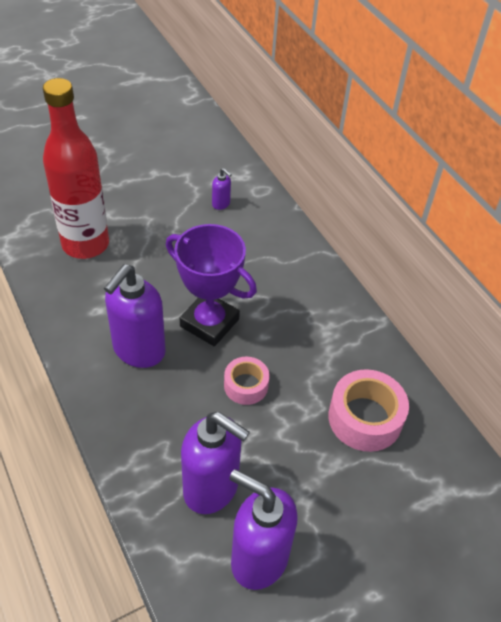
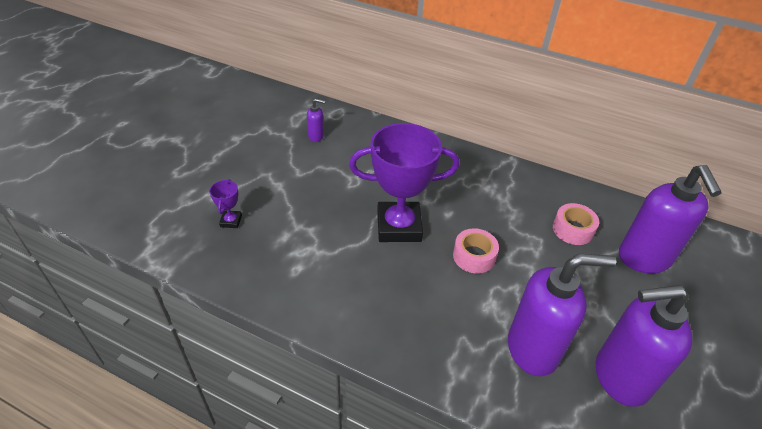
camera: 35 degrees left, 5 degrees down
red bottle [43,78,109,259] -> purple trophy [209,179,242,228]
purple soap dispenser [104,264,166,368] -> purple soap dispenser moved to [619,165,722,274]
pink tape [328,369,409,452] -> pink tape [553,203,599,245], size x0.61

